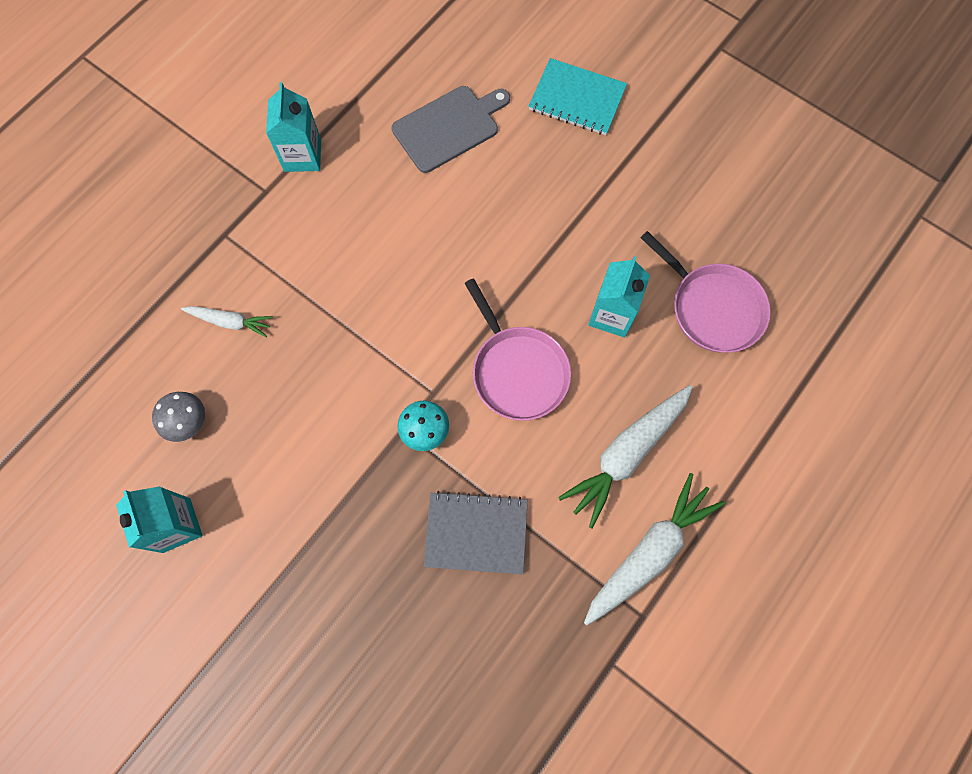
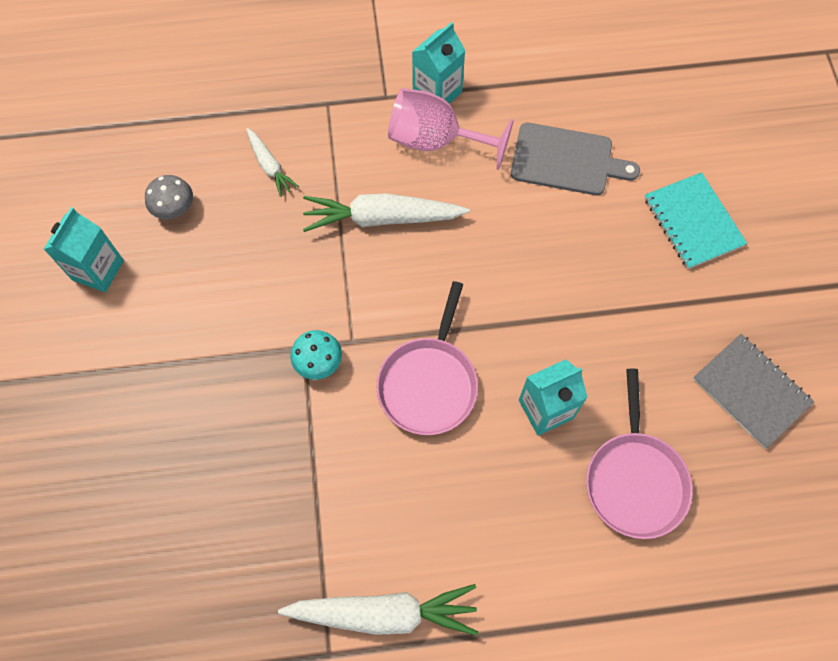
camera: 45 degrees right, 5 degrees down
grey notebook [423,491,528,574] -> grey notebook moved to [693,334,814,449]
white carrot [558,385,693,529] -> white carrot moved to [303,193,470,232]
none -> pink goblet [388,88,514,170]

